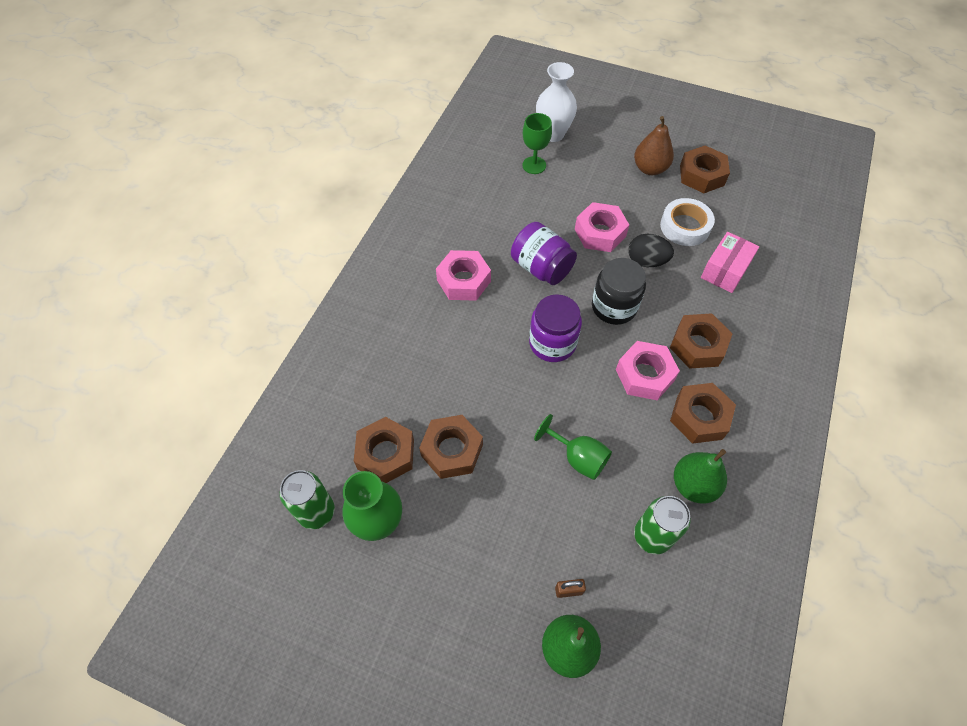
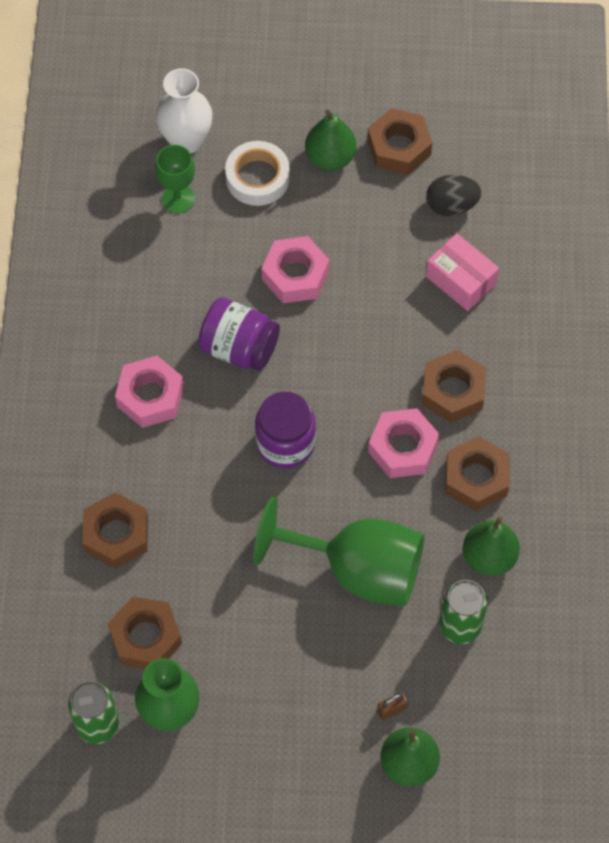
camera: 20 degrees left, 5 degrees up
brown nut [419,415,483,479] -> brown nut moved to [82,492,148,569]
green goblet [534,414,612,480] -> green goblet [253,497,424,606], size x1.92
black jar [592,258,646,325] -> none
black egg [629,234,674,267] -> black egg moved to [426,175,481,216]
brown pear [634,116,674,175] -> green pear [305,110,357,171]
white tape [660,198,715,246] -> white tape moved to [225,141,290,206]
pink box [701,232,759,293] -> pink box turned 60 degrees counterclockwise [426,233,499,311]

